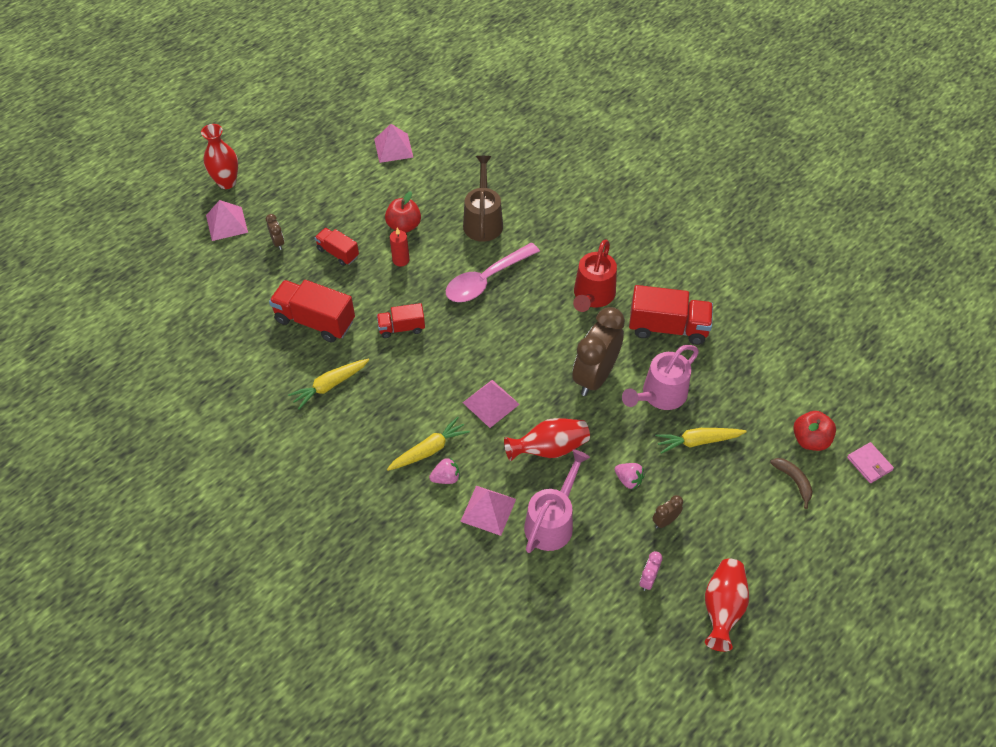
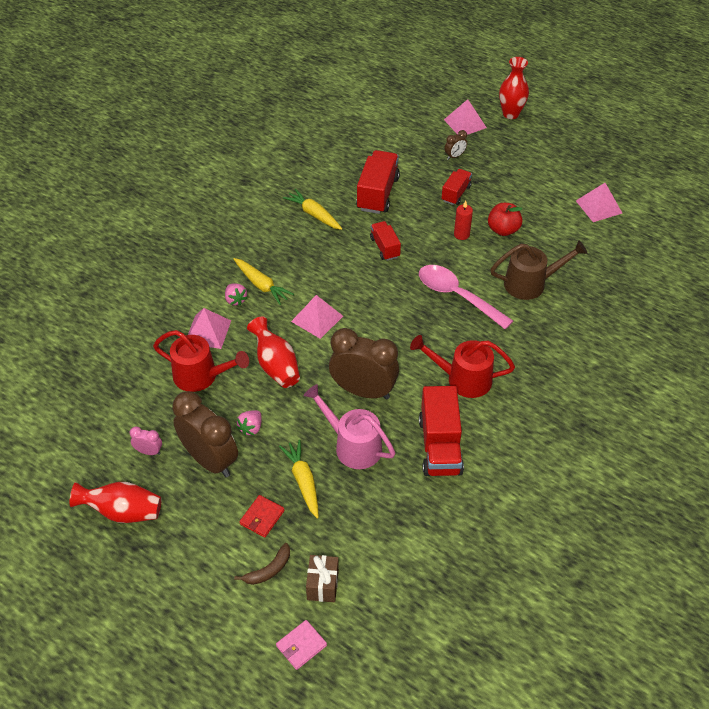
camera: 80 degrees right, 5 degrees down
pink watering can [524,449,590,553] -> red watering can [153,330,249,392]
brown clock [652,495,683,528] -> brown clock [172,391,238,477], size x2.35
red apple [793,411,836,451] -> brown gift [306,555,339,602]
none -> red wallet [239,495,285,538]

